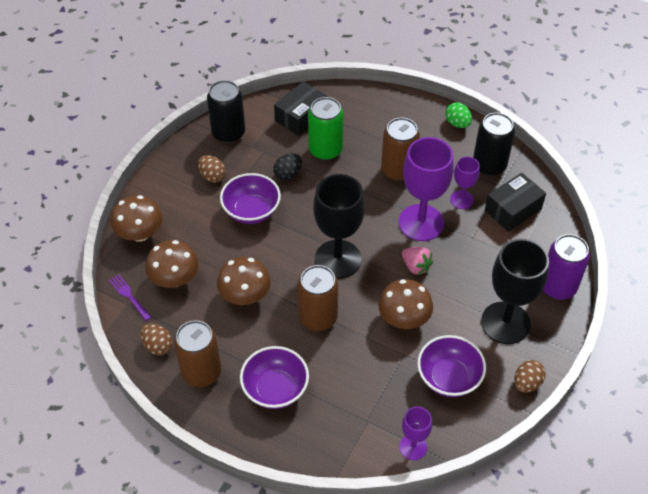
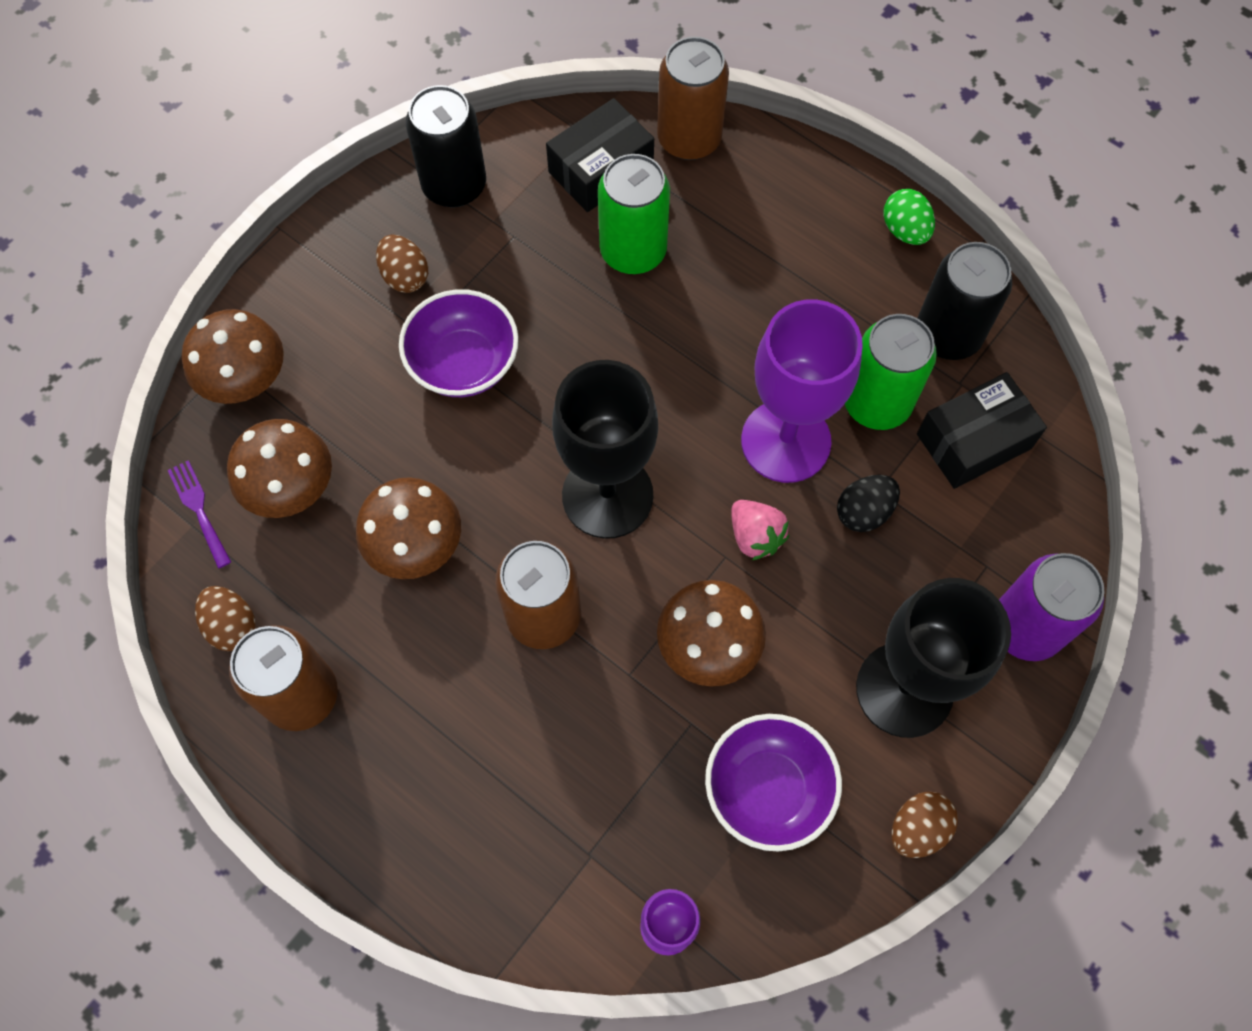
camera: 10 degrees right, 15 degrees up
purple bowl [240,346,309,409] -> none
black egg [273,153,302,181] -> black egg moved to [837,475,900,532]
brown can [381,118,420,181] -> brown can moved to [657,37,729,160]
purple goblet [450,156,480,209] -> green can [845,314,937,430]

